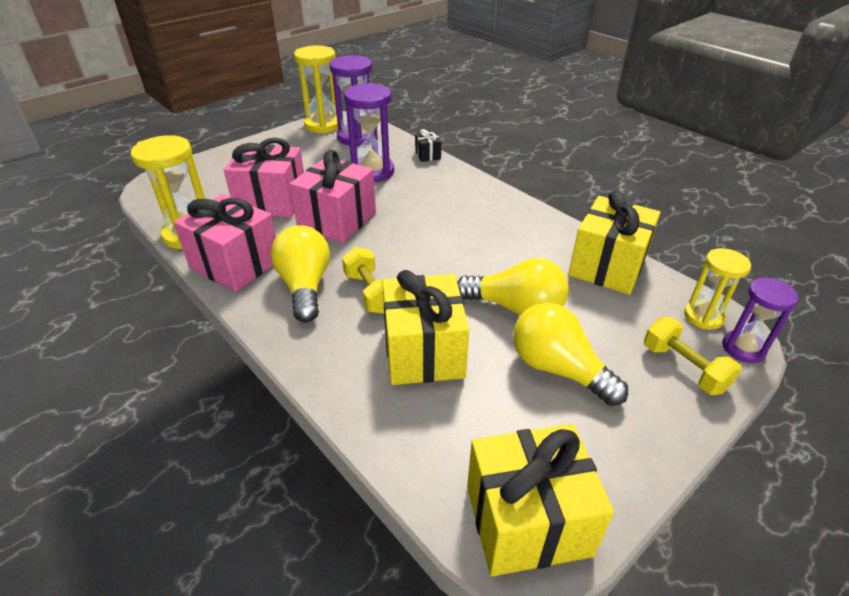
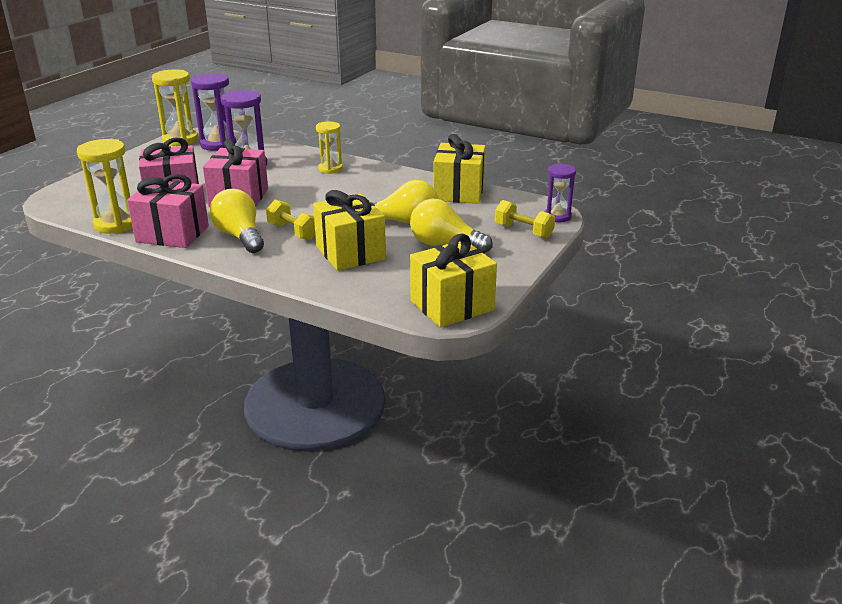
camera: 20 degrees left, 10 degrees down
black gift [415,129,441,162] -> none
yellow hourglass [684,248,751,330] -> yellow hourglass moved to [316,121,343,174]

